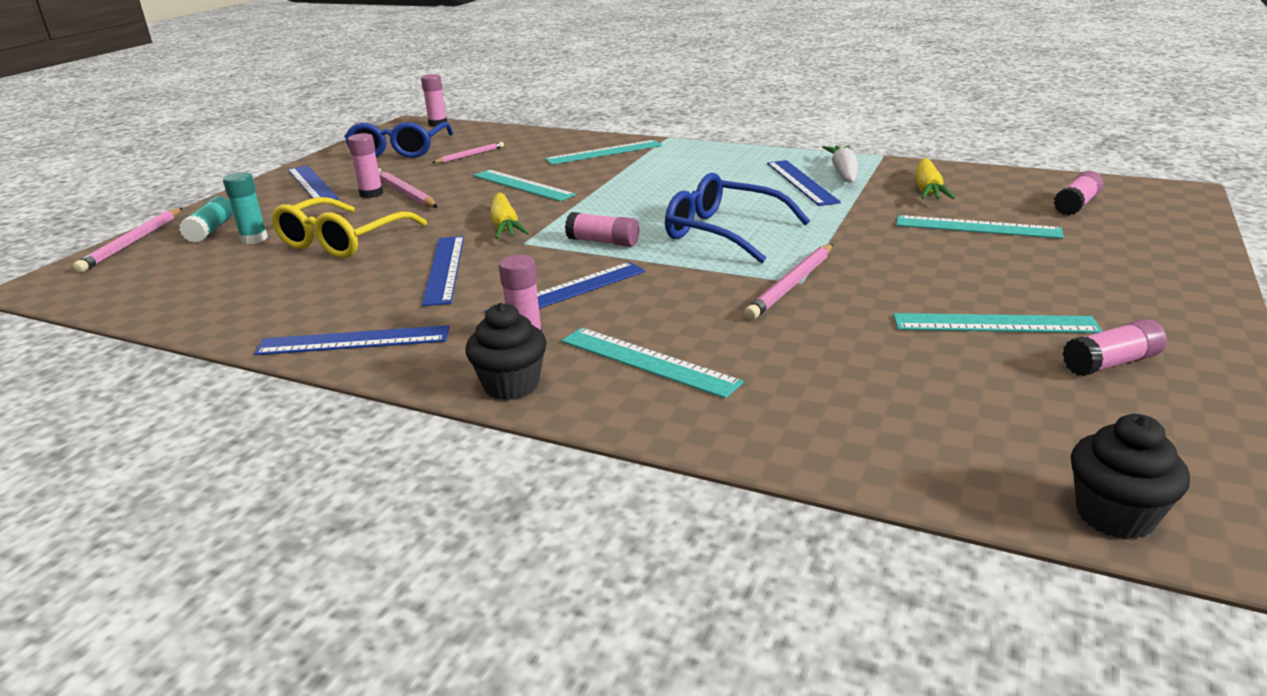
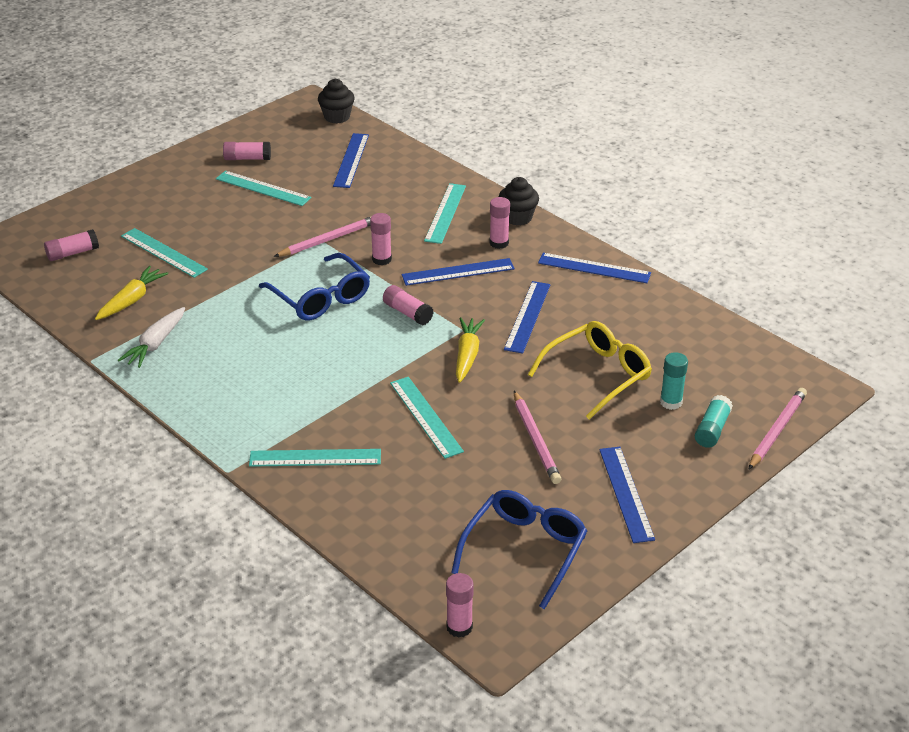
camera: 160 degrees left, 10 degrees up
pink glue stick [348,133,383,198] -> pink glue stick moved to [370,213,392,265]
pink pencil [432,142,504,163] -> none
turquoise ruler [561,328,744,399] -> turquoise ruler turned 45 degrees clockwise [424,183,466,244]
blue ruler [767,160,841,206] -> blue ruler moved to [333,133,369,188]

